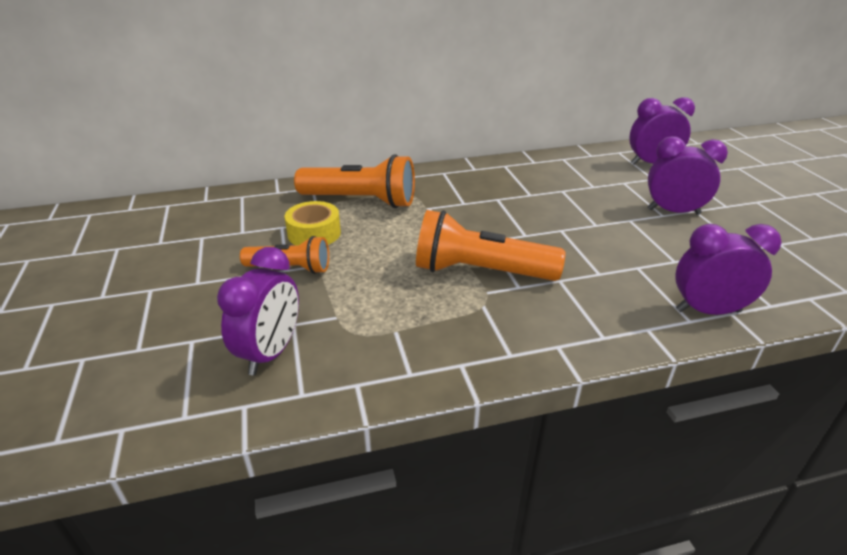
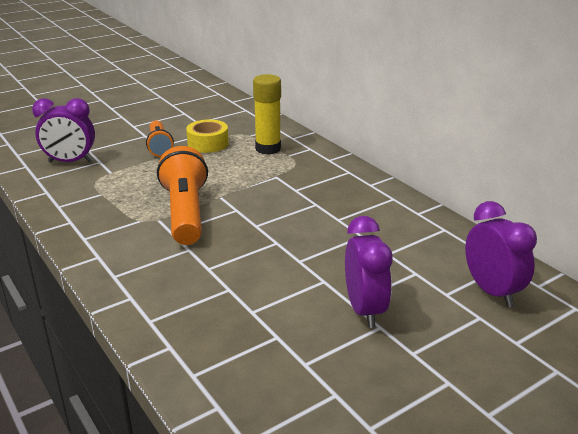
camera: 70 degrees right, 5 degrees down
orange flashlight [294,154,415,208] -> yellow glue stick [253,74,281,154]
purple clock [675,224,782,315] -> none

